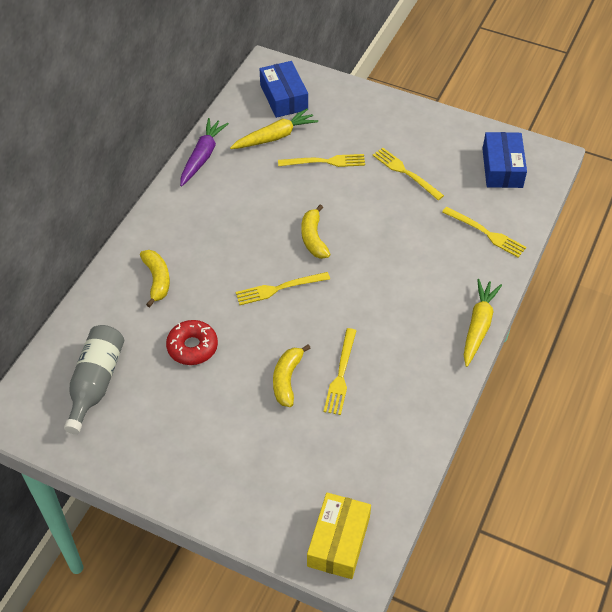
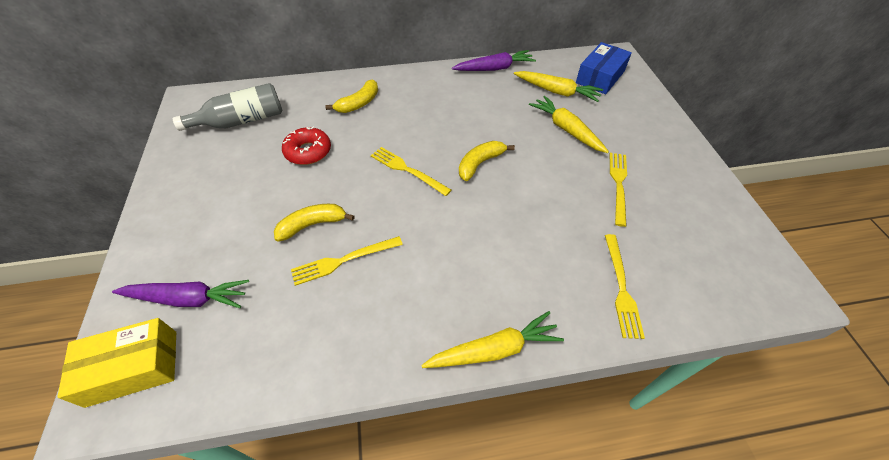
camera: 55 degrees right, 0 degrees up
yellow fork [278,154,365,167] -> yellow carrot [529,96,609,153]
blue box [482,132,527,188] -> none
none -> purple carrot [112,280,249,308]

